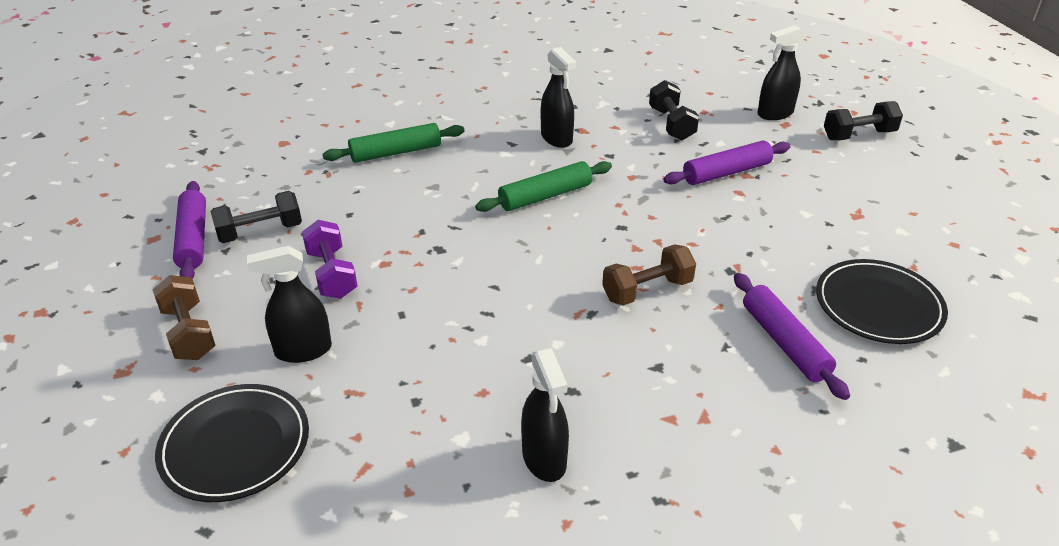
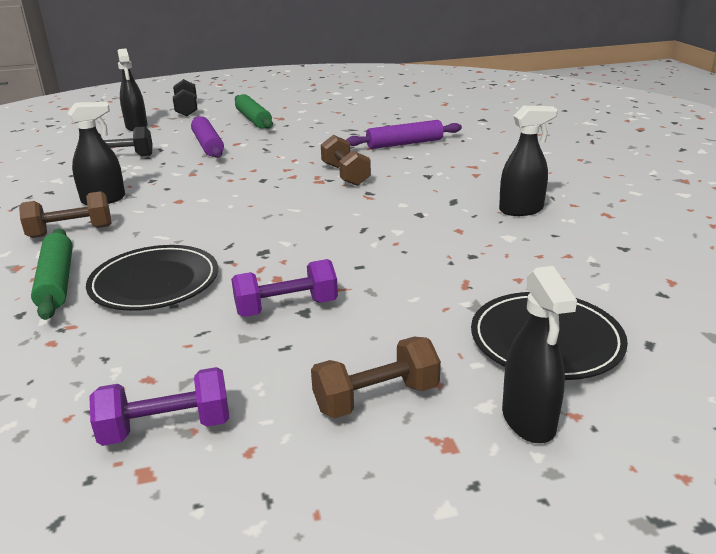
camera: 85 degrees left, 10 degrees down
purple rolling pin [173,181,206,279] -> purple dumbbell [89,367,229,446]
black dumbbell [210,191,302,243] -> none
black spray bottle [247,246,332,363] -> black spray bottle moved to [502,266,577,443]
green rolling pin [475,161,612,212] -> green rolling pin moved to [235,94,273,129]
black plate [816,259,948,344] -> black plate moved to [86,245,218,311]
none -> brown dumbbell [19,191,112,238]

